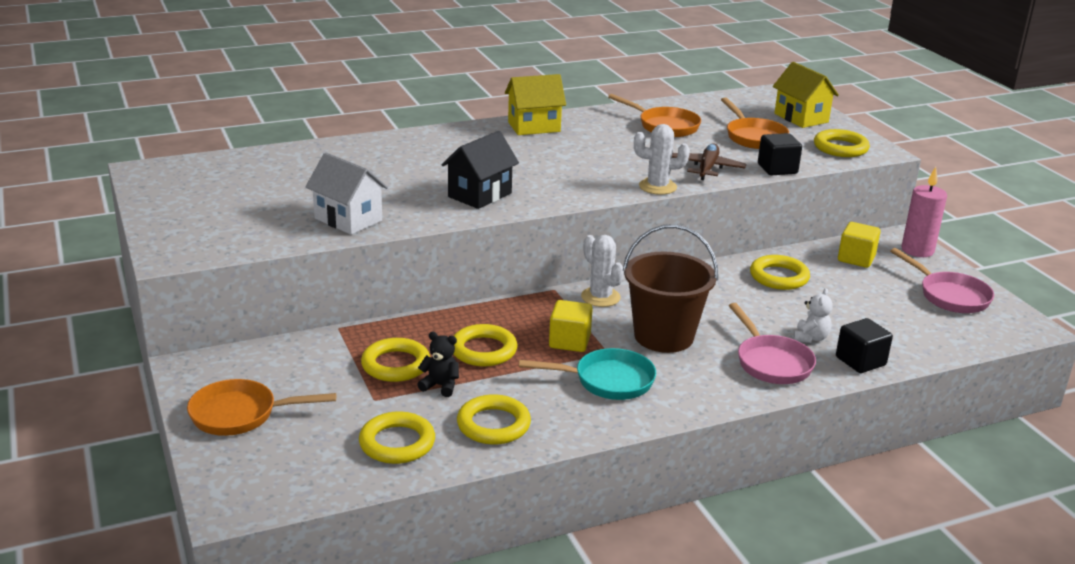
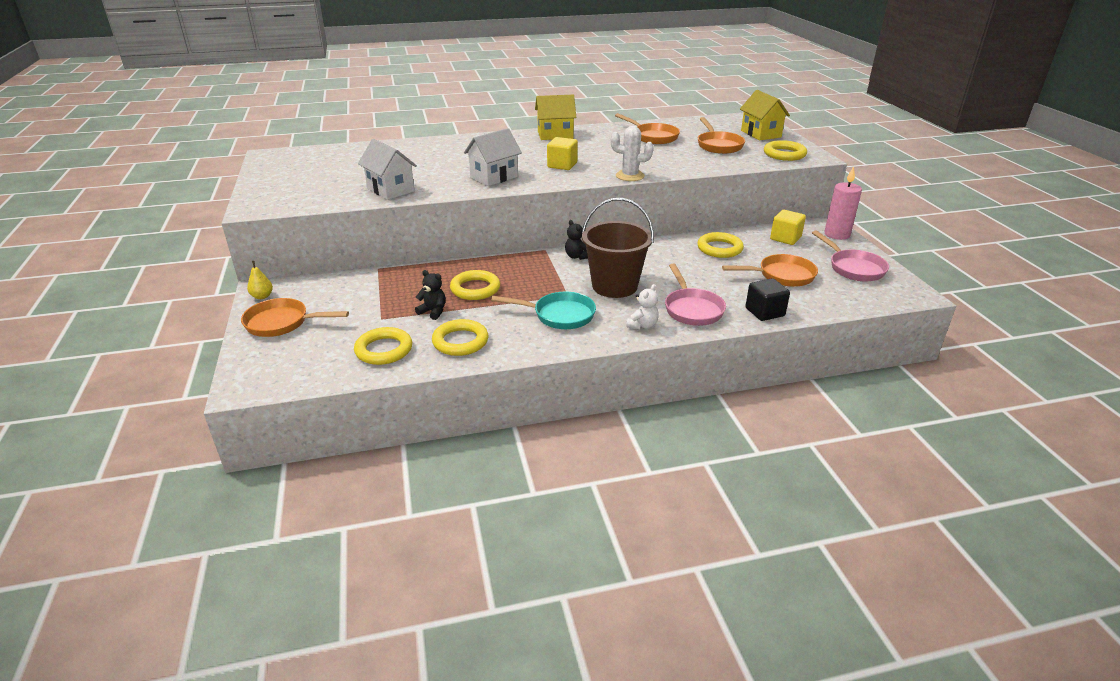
camera: 10 degrees right, 5 degrees up
yellow ring [361,338,430,382] -> none
black house [441,131,519,209] -> white house [464,128,522,186]
yellow cube [549,300,593,352] -> yellow cube moved to [547,137,578,170]
white cactus [581,235,624,307] -> black teddy bear [565,220,588,260]
brown plane [672,144,746,180] -> none
black cube [758,133,802,175] -> none
white teddy bear [794,288,833,343] -> white teddy bear moved to [626,284,659,330]
none -> yellow pear [247,261,273,299]
none -> orange pan [722,254,818,287]

